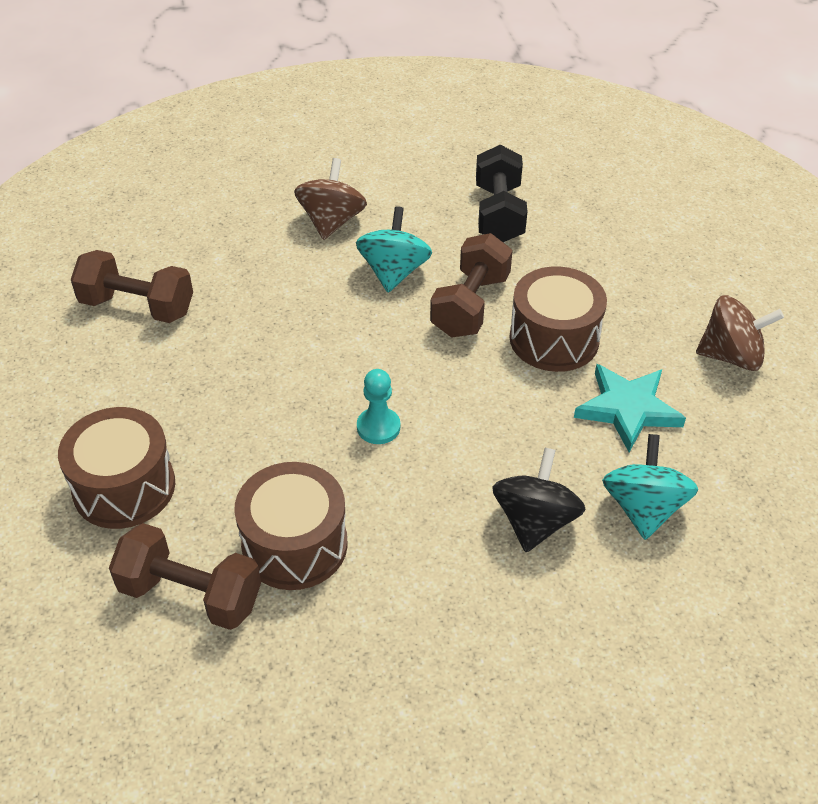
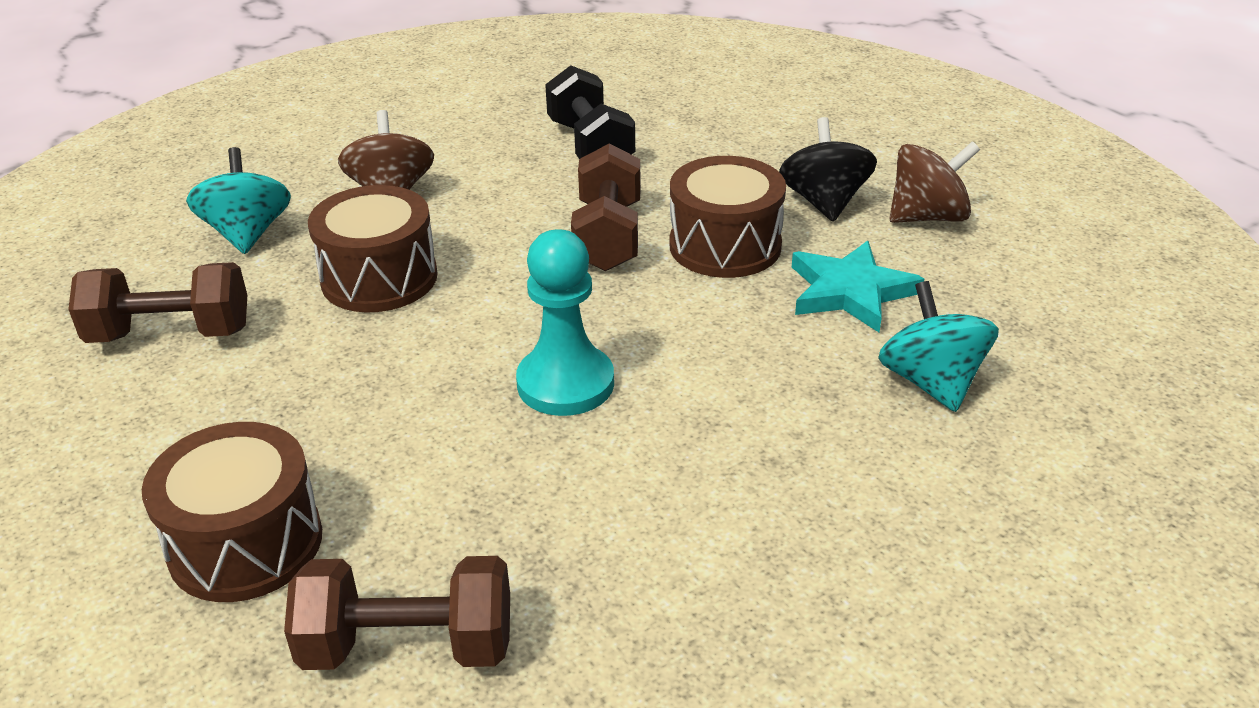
camera: 20 degrees left, 10 degrees down
brown drum [234,462,348,590] -> brown drum moved to [308,185,438,313]
turquoise spinning top [356,206,432,293] -> turquoise spinning top moved to [186,147,291,254]
turquoise pawn [357,369,400,444] -> turquoise pawn [516,229,614,416], size x1.65
black spinning top [492,448,586,552] -> black spinning top moved to [779,117,877,222]

